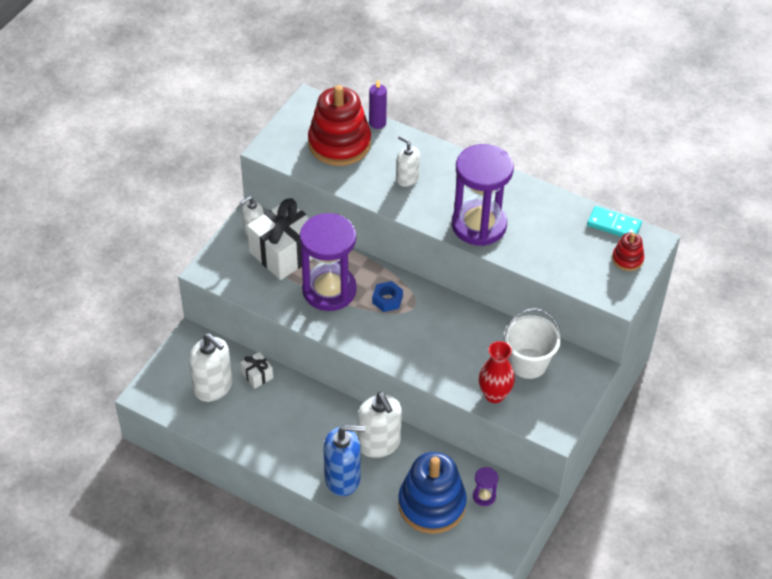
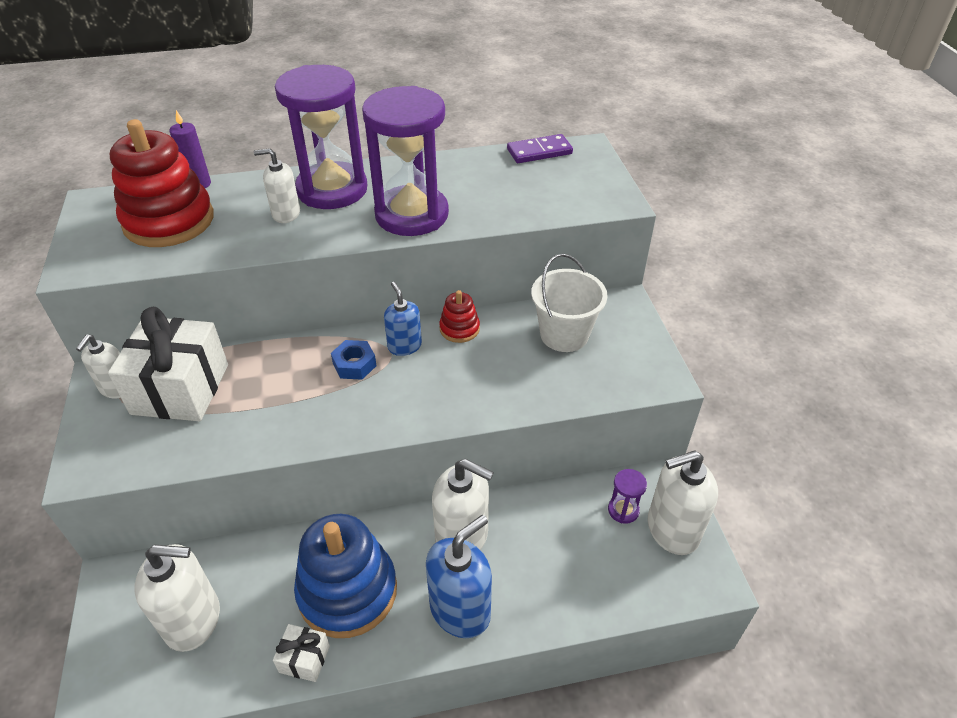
camera: 40 degrees left, 5 degrees down
white gift [241,352,273,389] -> white gift moved to [273,624,330,682]
purple hourglass [300,213,357,311] -> purple hourglass moved to [275,65,368,209]
blue stacking toy [398,452,467,534] -> blue stacking toy moved to [294,514,397,638]
red vase [479,341,515,403] -> none
turquoise domino [587,206,642,237] -> purple domino [507,134,573,163]
red stacking toy [612,233,644,271] -> red stacking toy moved to [439,290,480,343]
none -> blue soap dispenser [384,282,422,356]
none -> white soap dispenser [648,451,718,555]

